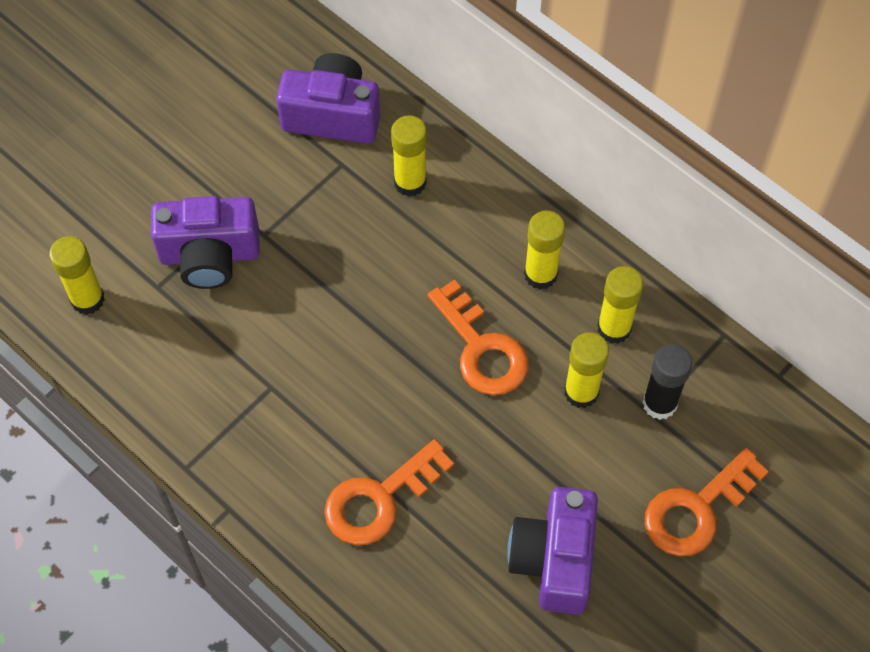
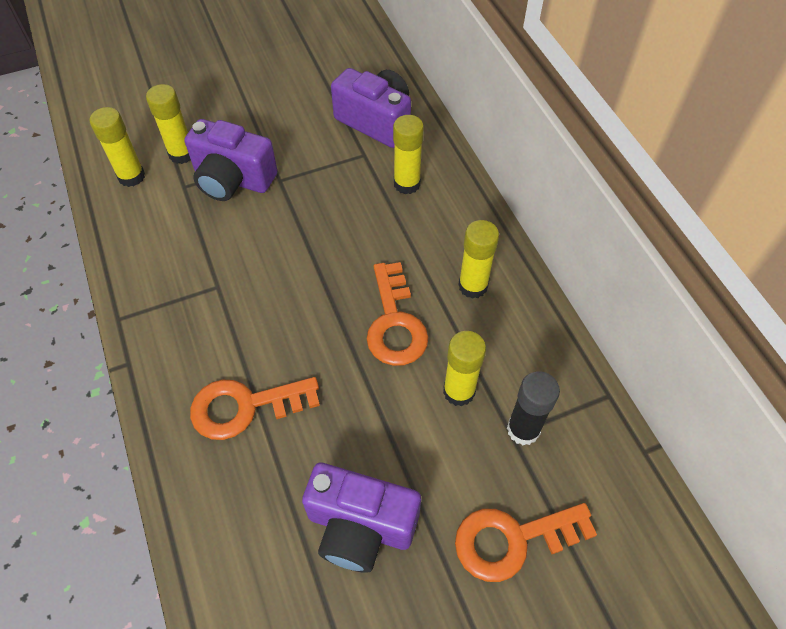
camera: 25 degrees right, 5 degrees down
purple camera [507,487,598,614] -> purple camera turned 105 degrees counterclockwise [302,463,421,573]
yellow glue stick [597,266,643,344] -> yellow glue stick moved to [146,84,191,164]

